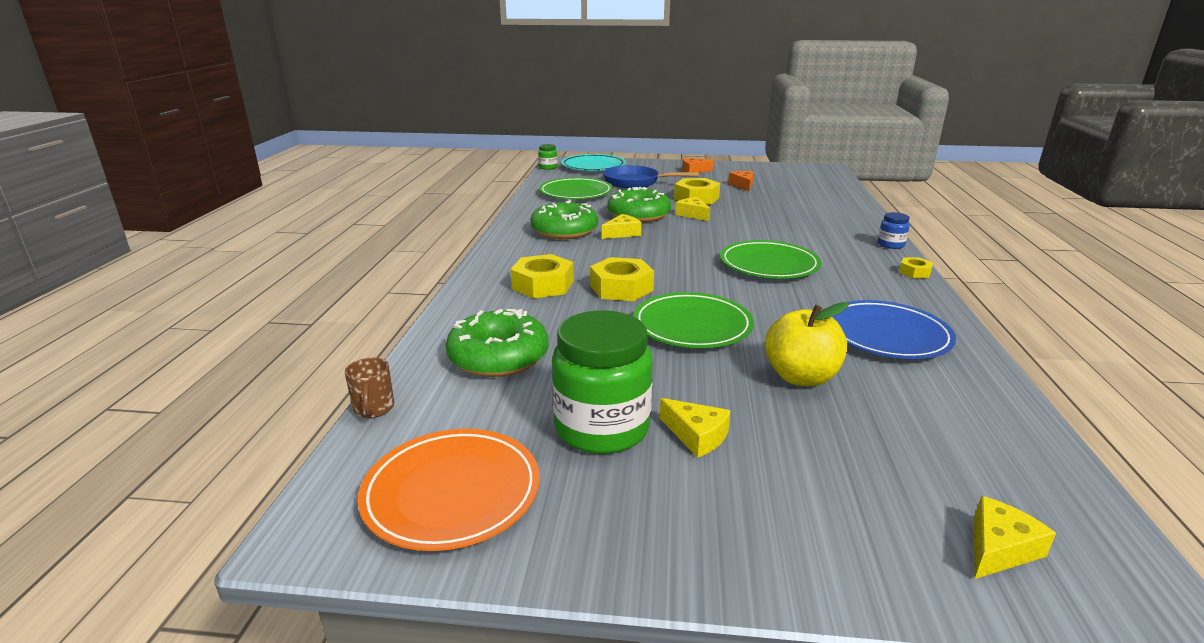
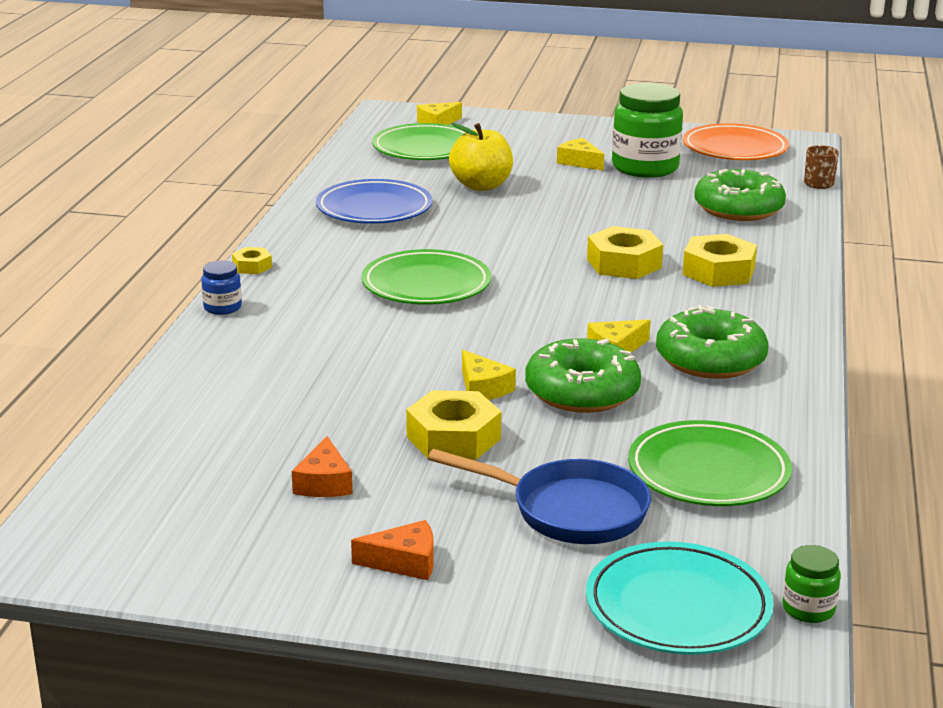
camera: 175 degrees left, 0 degrees up
green plate [633,292,754,348] -> green plate moved to [372,123,466,160]

